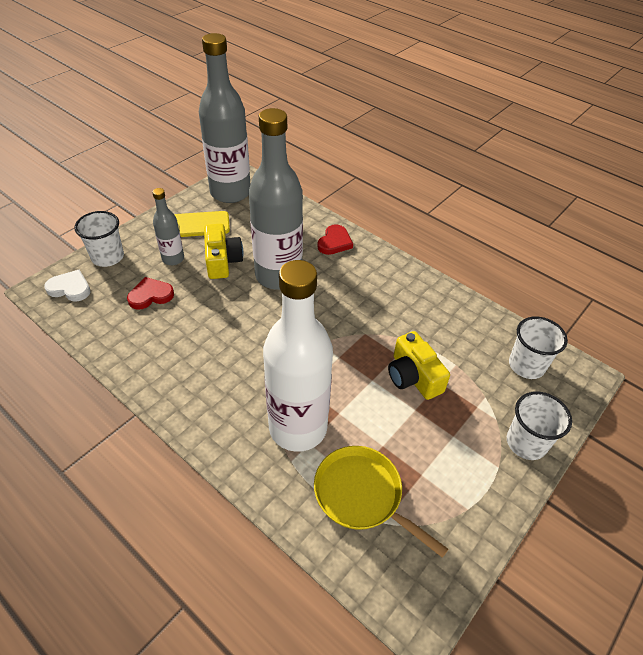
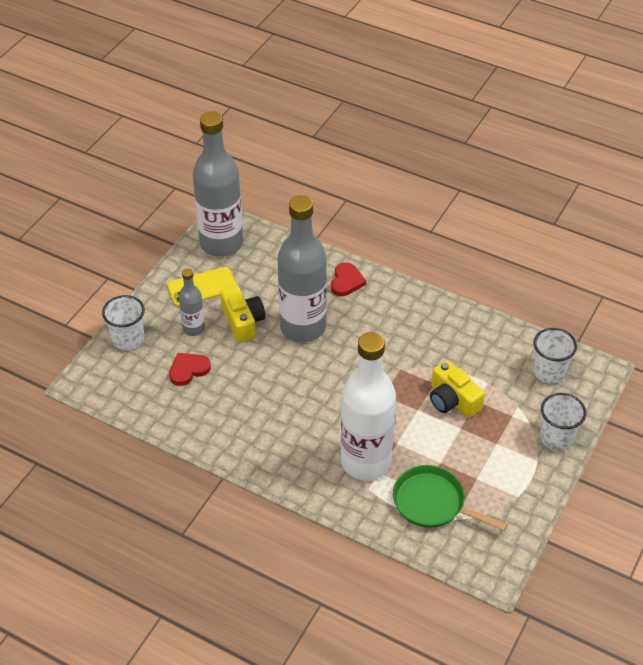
camera: 10 degrees left, 0 degrees up
white heart [44,270,91,301] -> none
yellow pan [314,446,448,558] -> green pan [393,465,508,531]

